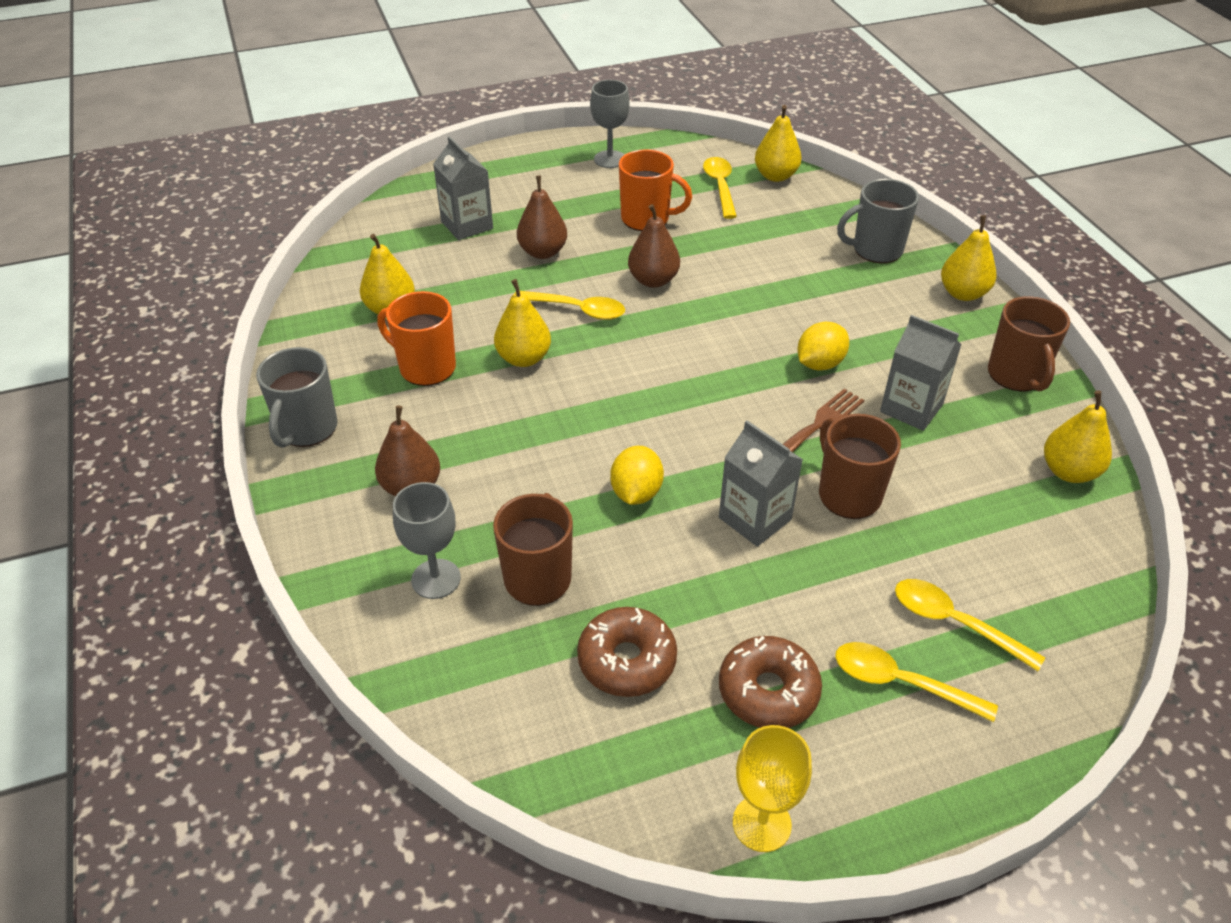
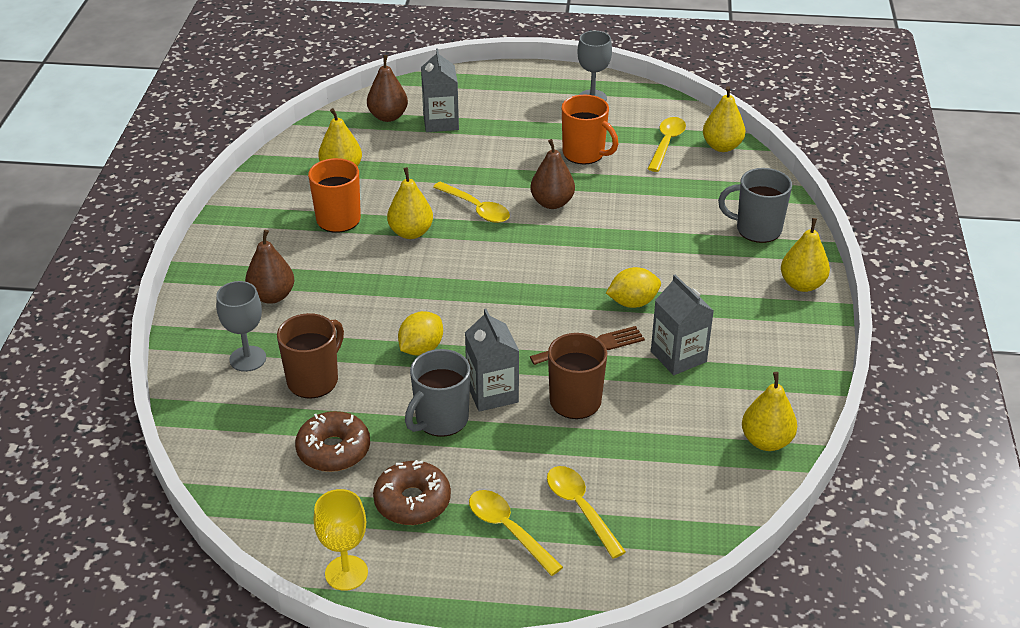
camera: 25 degrees right, 5 degrees down
grey mug [256,347,338,448] -> grey mug moved to [405,349,470,437]
brown pear [517,176,567,259] -> brown pear moved to [367,55,408,122]
brown mug [988,296,1070,391] -> none

